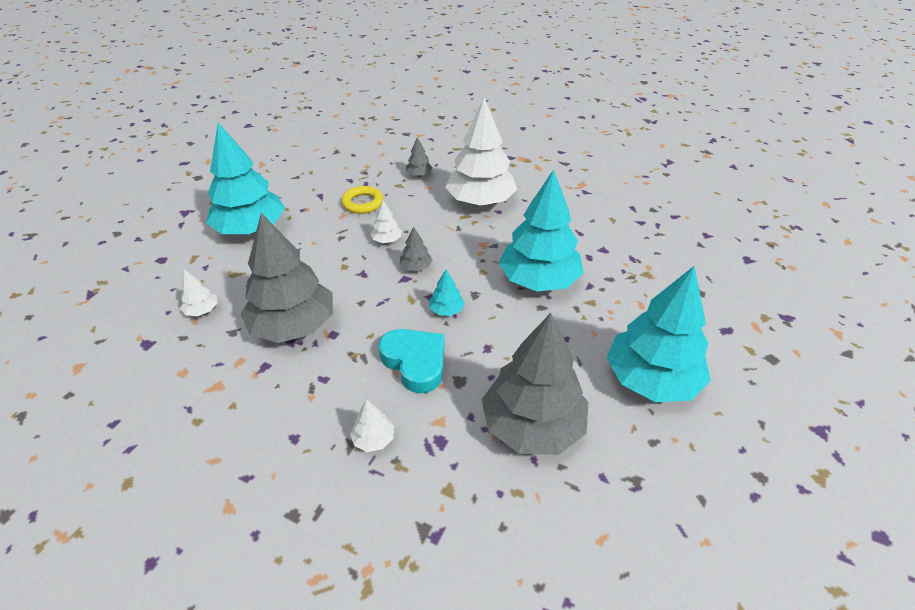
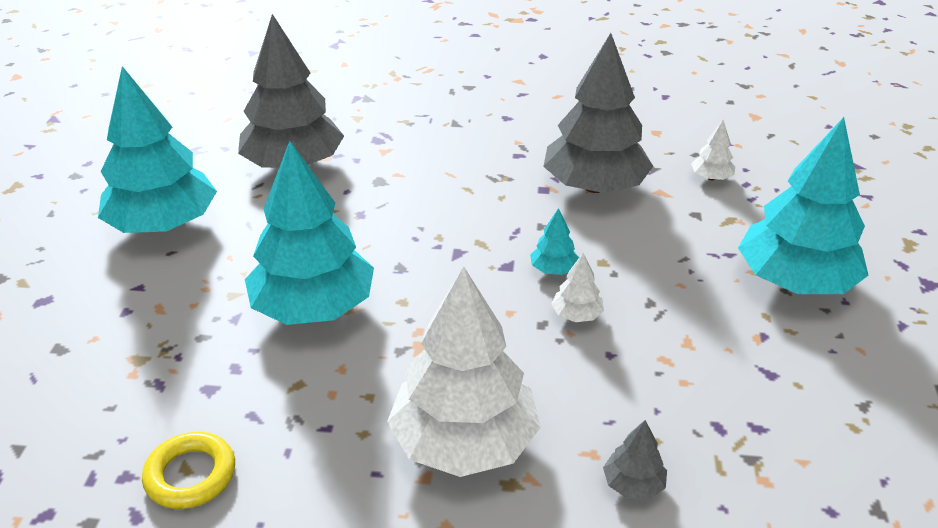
camera: 160 degrees right, 5 degrees down
yellow ring [341,186,383,214] -> yellow ring moved to [142,432,235,509]
white tree [350,399,394,452] -> none
turquoise heart [379,329,444,393] -> none
grey tree [400,226,432,271] -> none
turquoise tree [429,270,465,316] -> turquoise tree moved to [530,208,579,275]

